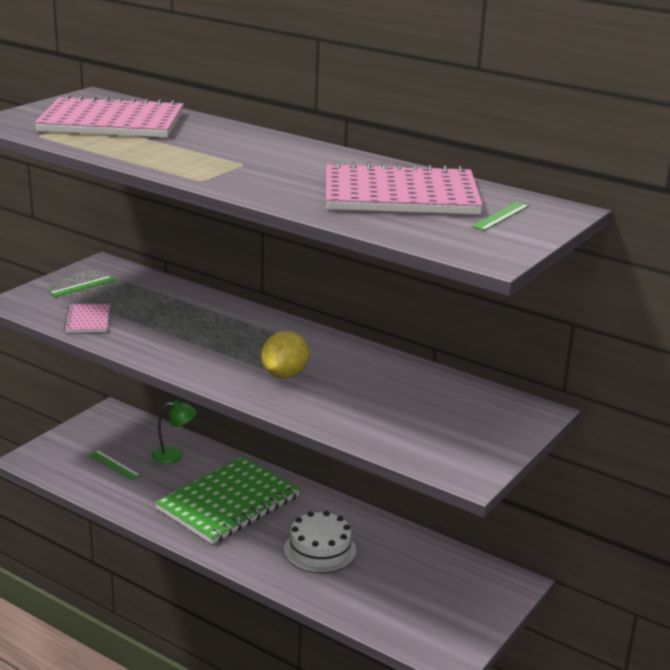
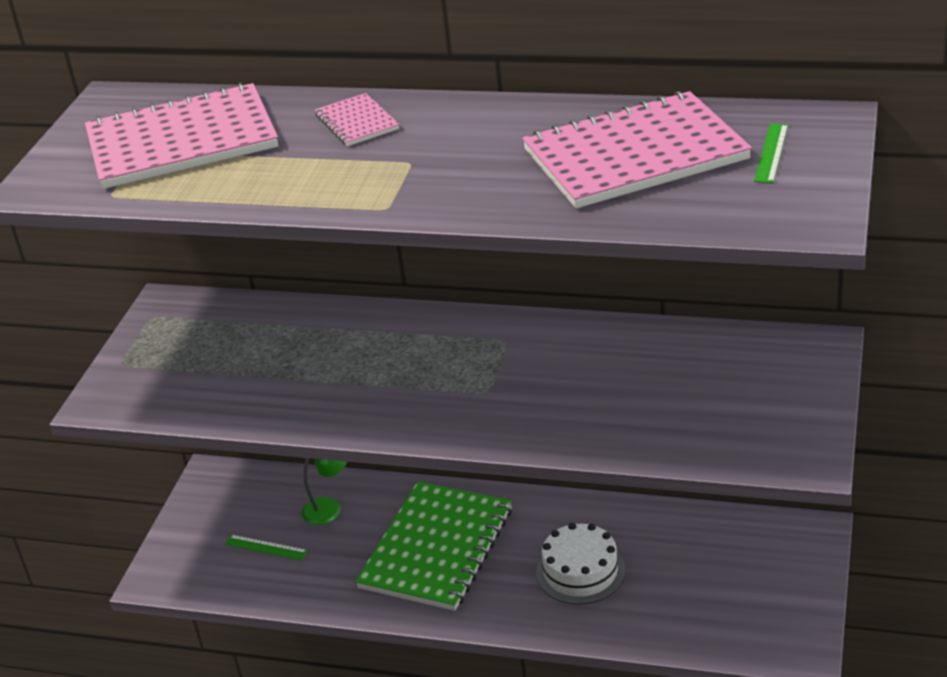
camera: 15 degrees left, 10 degrees up
green ruler [49,276,116,297] -> none
pink notebook [64,304,110,333] -> pink notebook moved to [315,93,399,146]
yellow lemon [261,331,309,379] -> none

